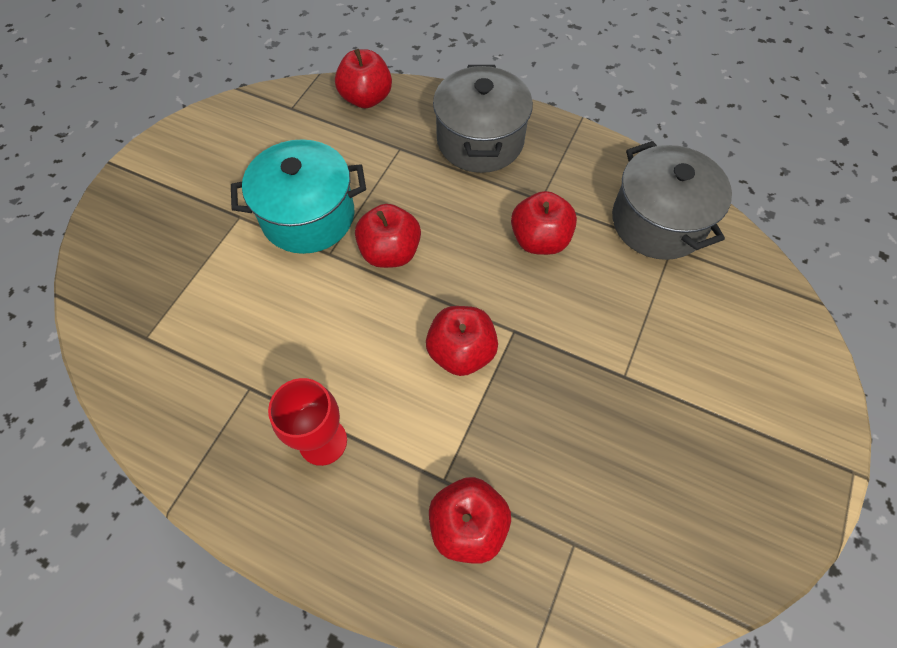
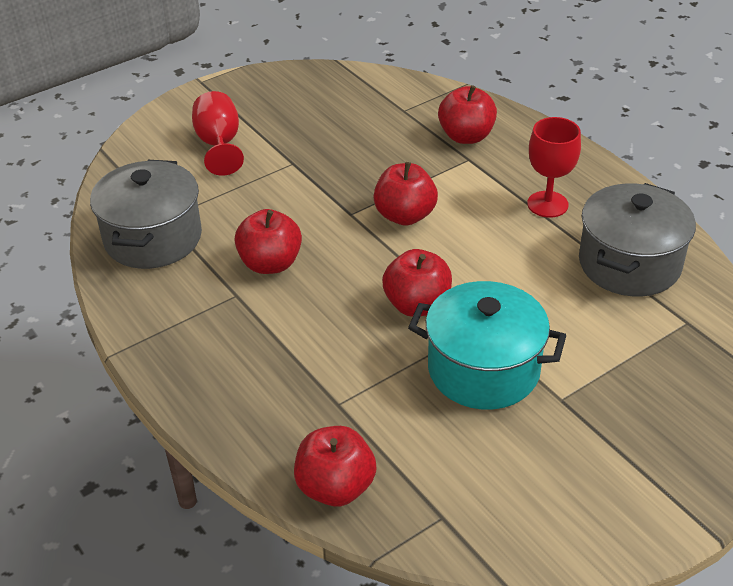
camera: 150 degrees left, 20 degrees down
grey pot [433,65,533,173] -> grey pot moved to [579,183,696,296]
none -> red goblet [192,91,244,176]

